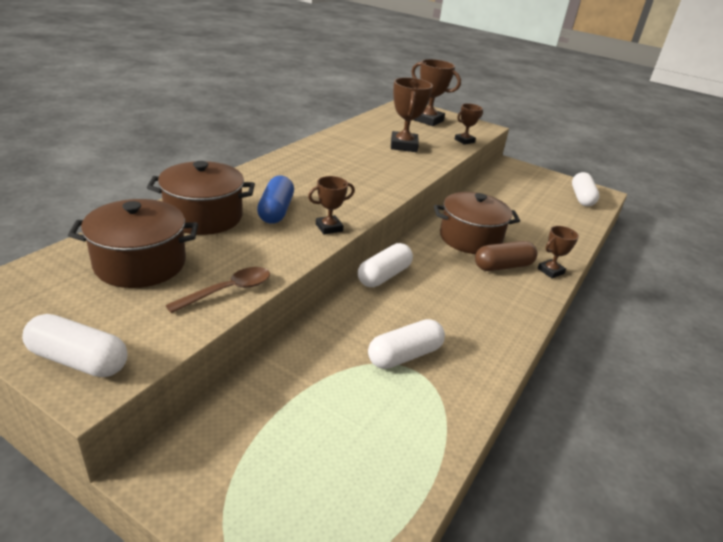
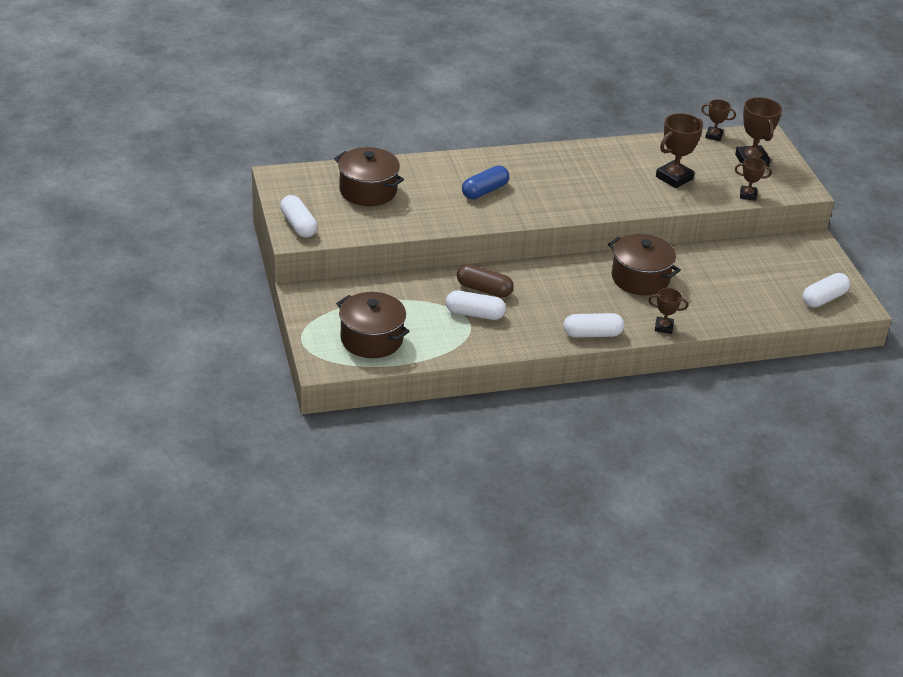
camera: 45 degrees right, 5 degrees up
brown pot [147,161,255,235] -> brown pot moved to [336,292,410,358]
brown spoon [166,267,270,313] -> none
brown trophy [308,176,355,234] -> brown trophy moved to [701,99,736,141]
white capsule [358,243,413,287] -> white capsule moved to [563,313,624,338]
brown capsule [475,241,538,271] -> brown capsule moved to [457,264,514,298]

